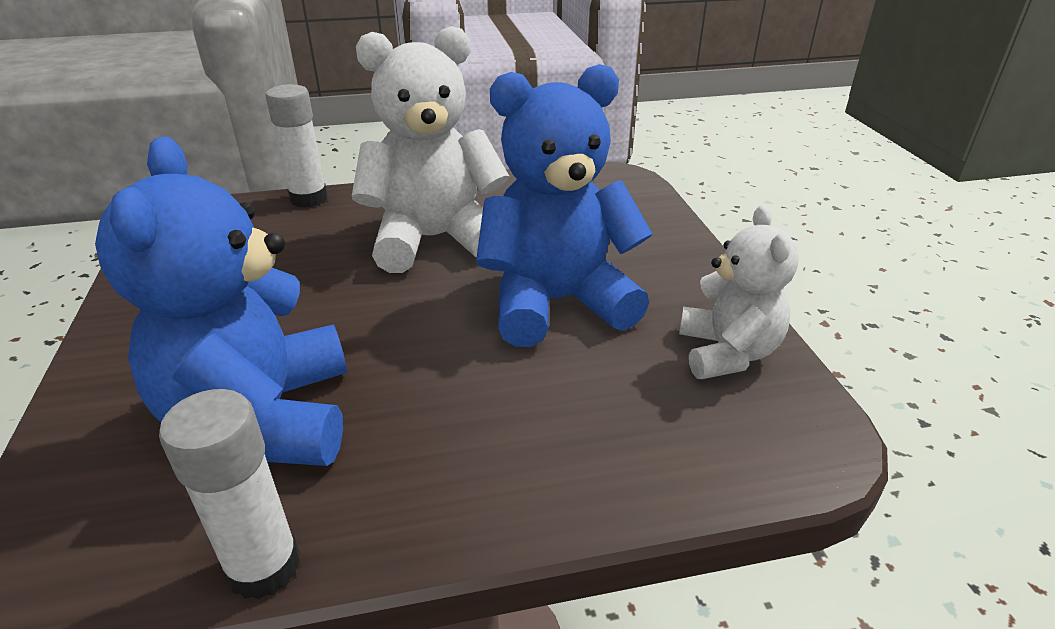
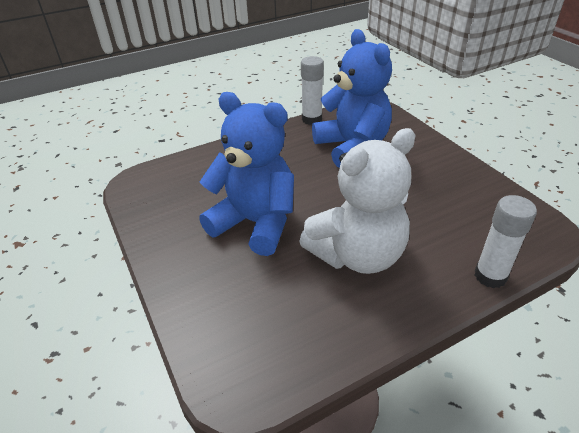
camera: 165 degrees right, 5 degrees up
blue teddy bear [476,64,653,347] -> blue teddy bear turned 120 degrees counterclockwise [199,92,294,256]
white teddy bear [679,205,799,379] -> none

